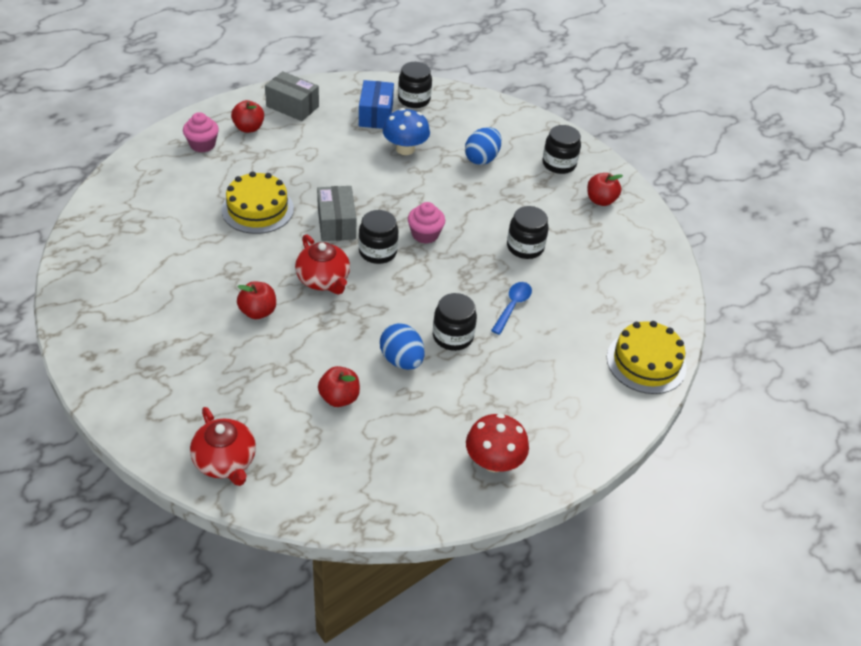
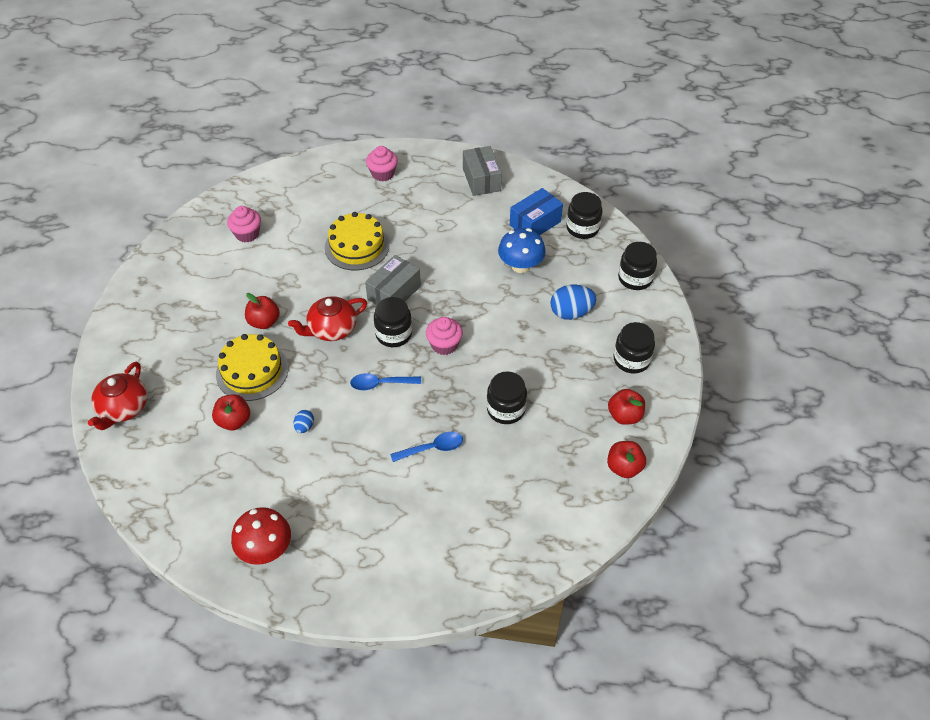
camera: 50 degrees right, 5 degrees up
red apple [231,100,264,133] -> red apple moved to [607,441,646,478]
red teapot [295,235,350,294] -> red teapot turned 45 degrees clockwise [288,296,367,341]
blue egg [380,323,425,370] -> blue egg [294,410,314,433], size x0.52
black jar [433,293,477,351] -> black jar moved to [618,242,657,290]
yellow cake [607,321,687,394] -> yellow cake moved to [216,334,288,401]
none -> pink cupcake [227,206,261,242]
none -> blue spoon [350,373,421,390]

